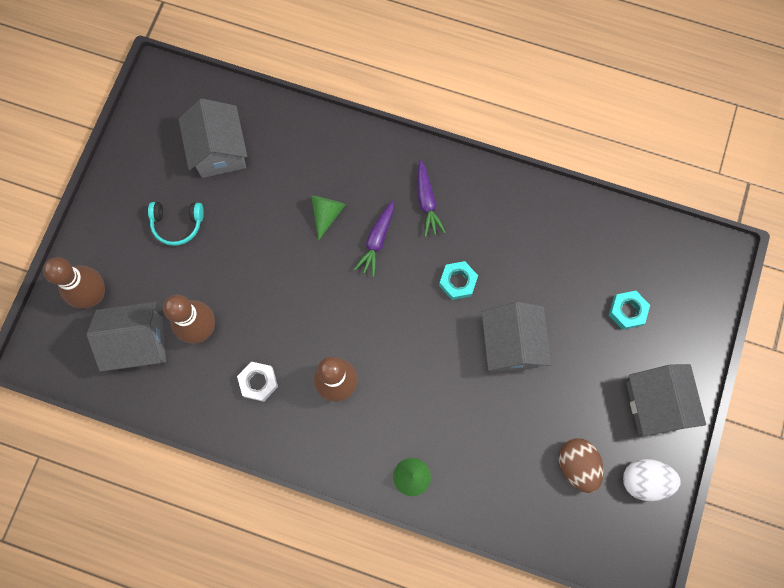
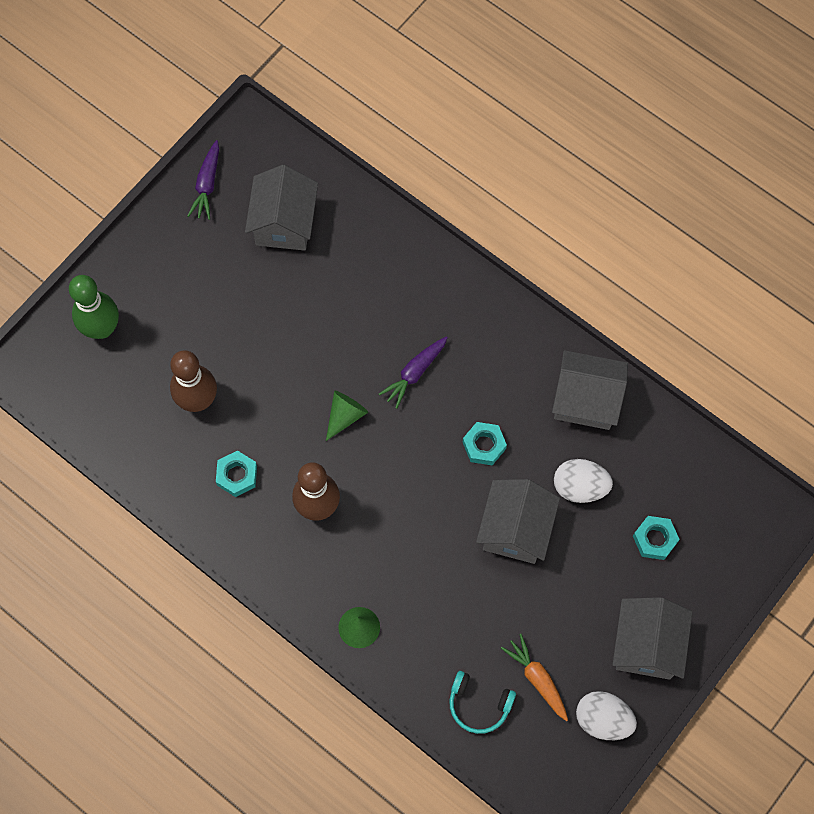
camera: 20 degrees right, 5 degrees down
brown bowling pin [43,257,105,309] -> green bowling pin [69,275,119,339]
grey house [87,302,166,372] -> grey house moved to [552,350,628,430]
turquoise headphones [148,202,204,246] -> turquoise headphones moved to [449,671,516,734]
white nut [237,362,278,402] -> turquoise nut [216,451,257,497]
green cone [311,196,346,241] -> green cone moved to [326,391,368,441]
purple carrot [417,160,446,237] -> purple carrot moved to [187,140,219,220]
brown egg [559,438,604,493] -> orange carrot [501,634,568,721]
none -> white egg [554,459,613,503]

